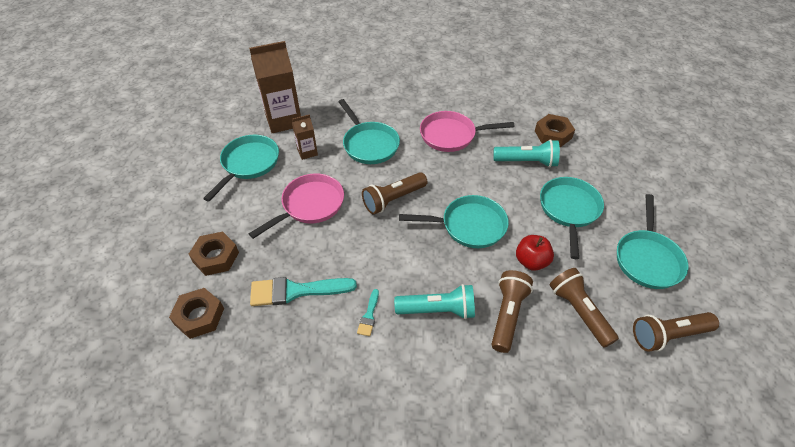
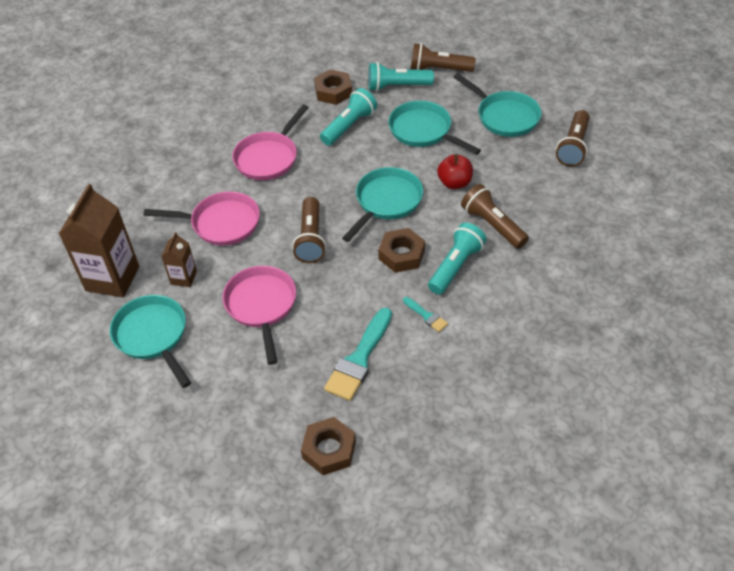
camera: 55 degrees left, 0 degrees up
brown nut [189,232,239,276] -> brown nut moved to [378,228,425,273]
turquoise pan [338,99,400,164] -> pink pan [144,191,260,246]
brown flashlight [550,268,619,348] -> brown flashlight moved to [411,43,476,72]
none -> turquoise flashlight [368,62,434,91]

